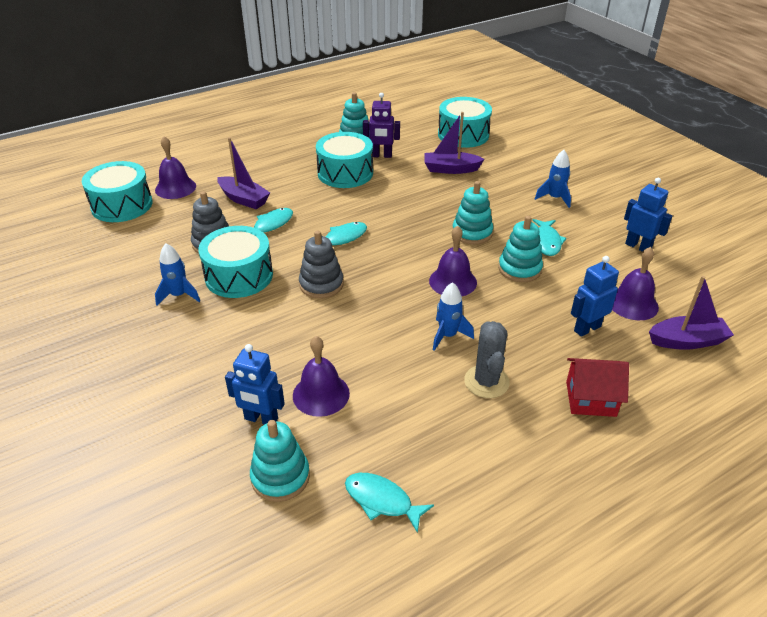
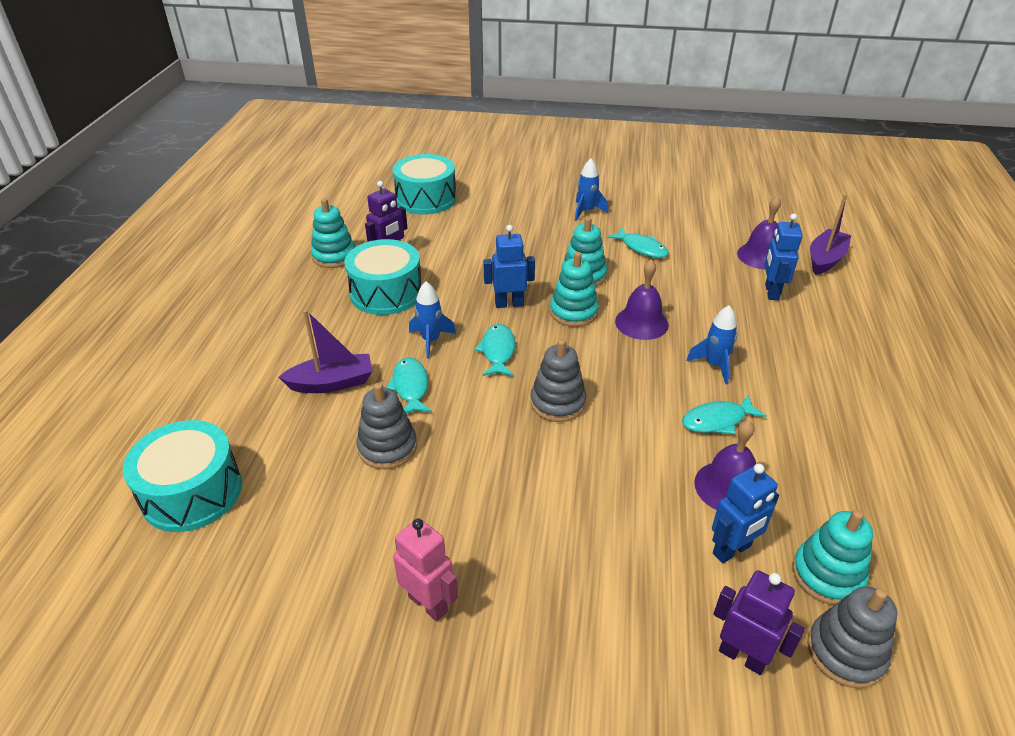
camera: 50 degrees left, 0 degrees up
purple bell [155,136,196,199] -> none
blue rocket [155,243,200,306] -> blue rocket moved to [409,281,456,359]
turquoise drum [198,226,273,298] -> none
turquoise fish [345,473,434,533] -> turquoise fish moved to [682,395,767,434]
purple boat [424,112,484,174] -> none
grey cactus [464,321,510,398] -> none
turquoise stacking toy [498,216,543,282] -> turquoise stacking toy moved to [550,252,599,327]
red house [566,358,629,417] -> none
blue robot [624,178,672,252] -> blue robot moved to [483,225,535,308]
none -> pink robot [393,518,458,622]
none -> purple robot [713,570,805,675]
none -> grey stacking toy [807,587,897,688]

